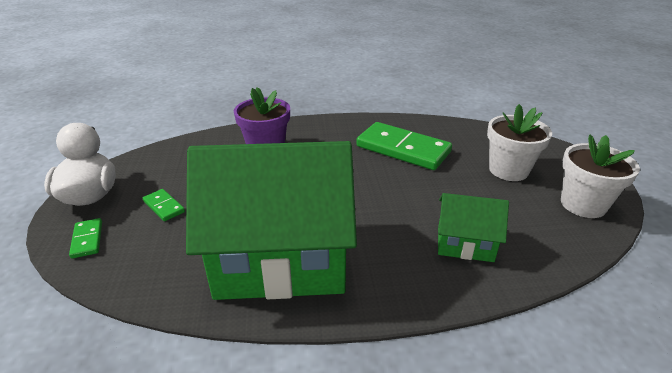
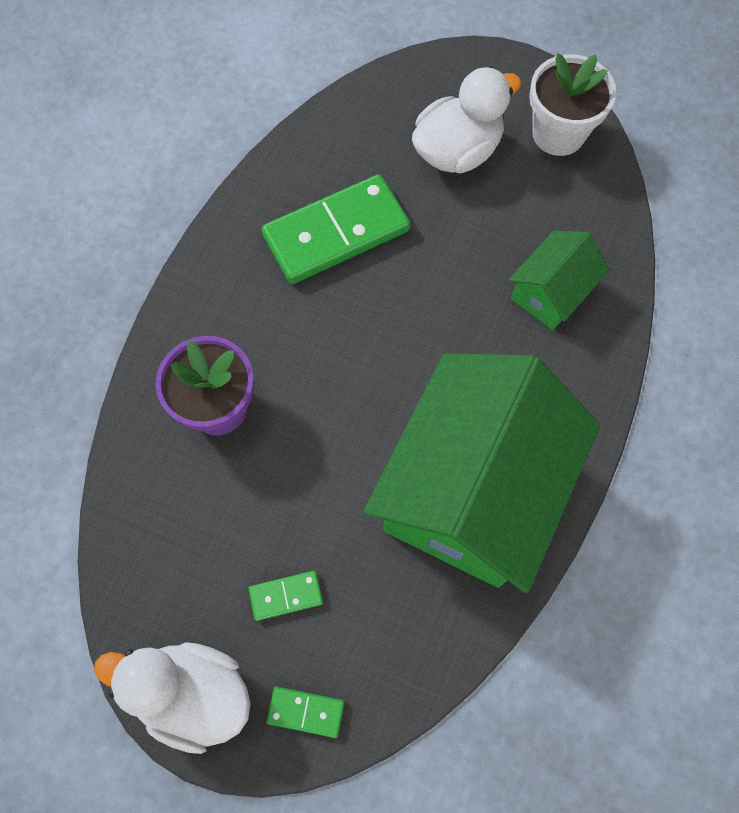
camera: 60 degrees left, 35 degrees up
white flower pot [487,104,552,181] -> white duck [412,67,522,174]

